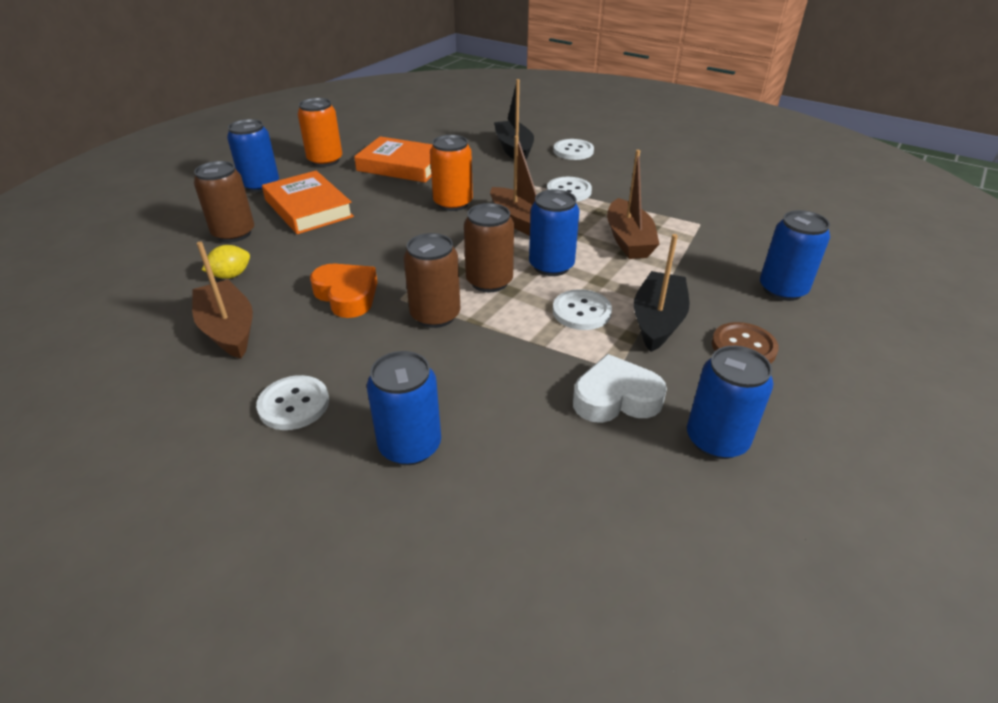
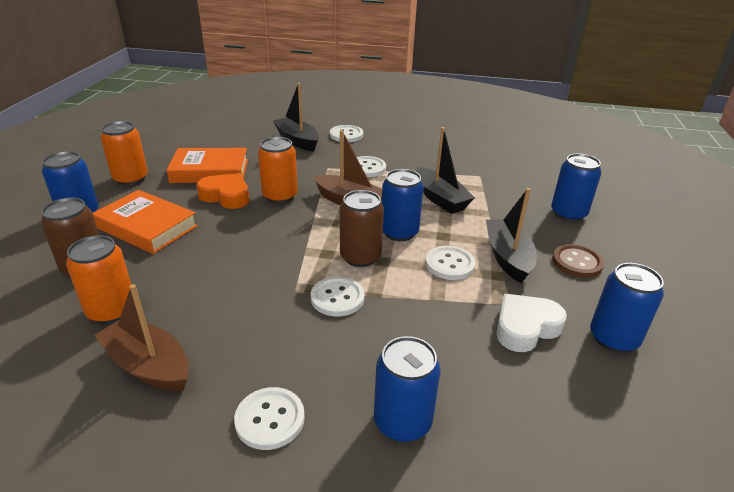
camera: 25 degrees left, 5 degrees down
yellow lemon [202,245,250,279] -> orange can [66,235,132,324]
orange heart [310,263,377,318] -> orange heart moved to [196,173,249,209]
brown can [403,233,460,328] -> white button [311,277,364,317]
brown boat [607,150,660,259] -> black boat [416,127,475,214]

